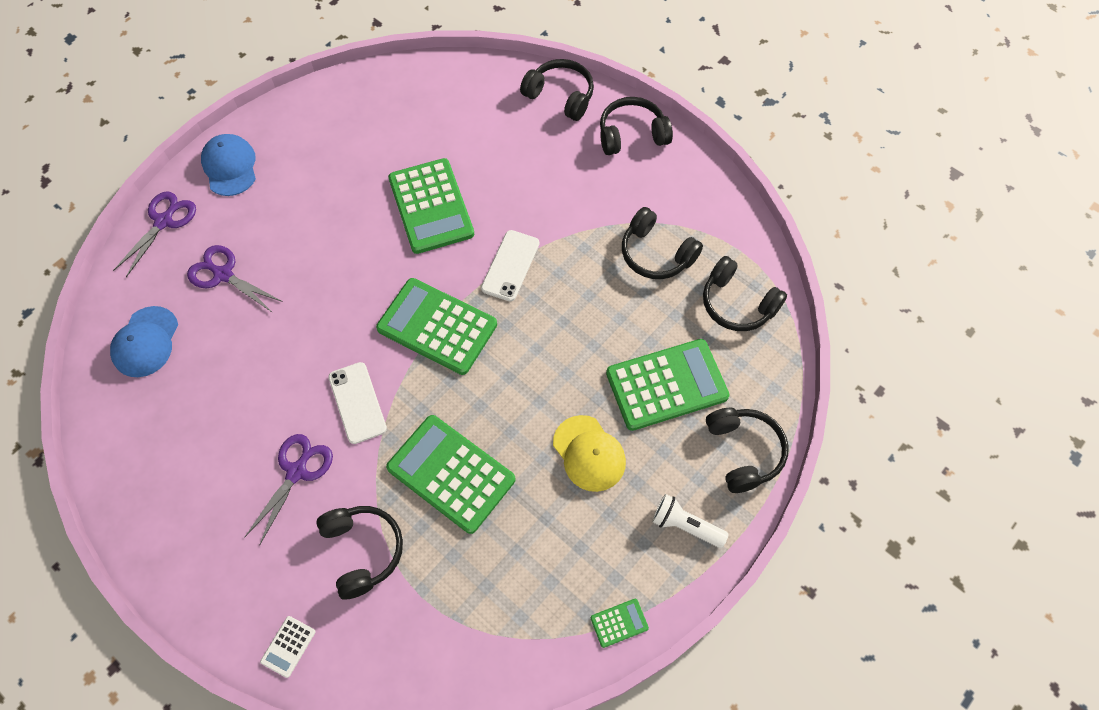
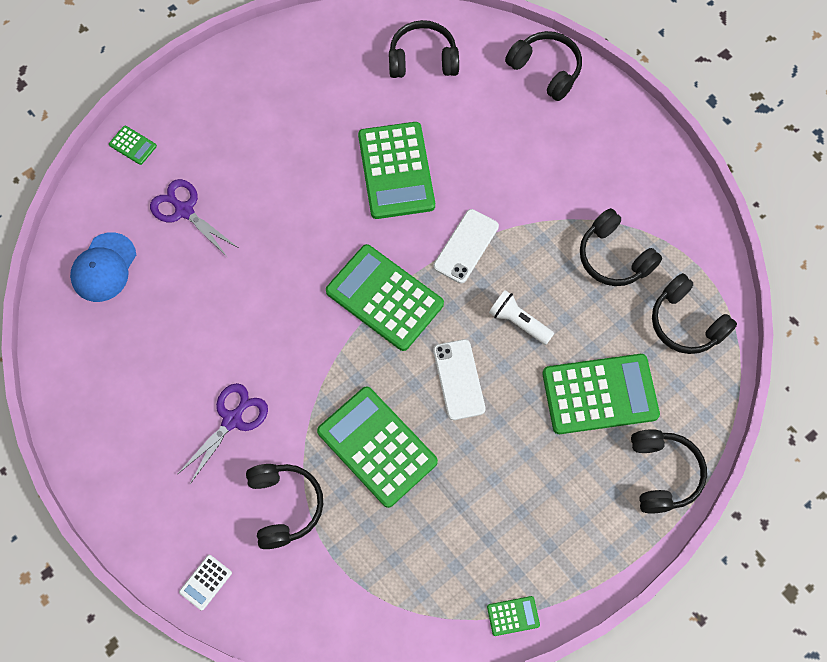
camera: 10 degrees right, 5 degrees up
purple scissors [113,192,196,277] -> green calculator [109,125,157,165]
blue cap [201,134,256,196] -> none
white phone [328,362,387,444] -> white phone moved to [433,339,486,420]
yellow cap [553,415,626,492] -> none
black headphones [600,97,673,155] -> black headphones moved to [389,20,459,78]
white flashlight [652,494,729,548] -> white flashlight moved to [489,290,554,345]

